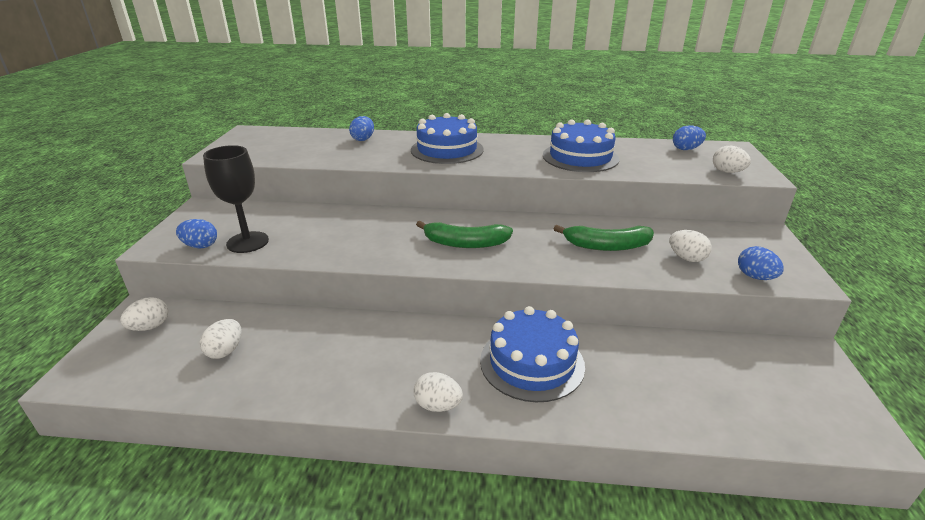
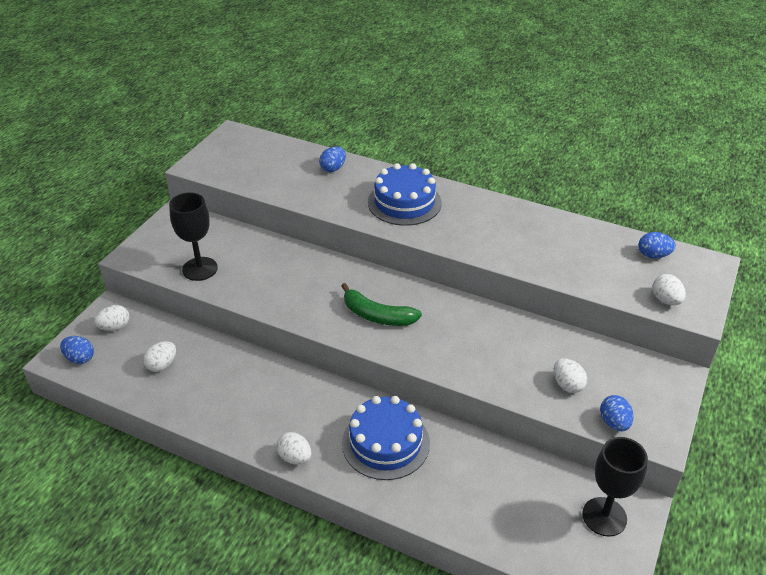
camera: 20 degrees right, 10 degrees up
blue egg [176,219,217,248] -> blue egg moved to [60,336,94,364]
blue cake [543,119,619,172] -> none
green banana [554,225,654,251] -> none
none -> black goblet [582,437,648,536]

